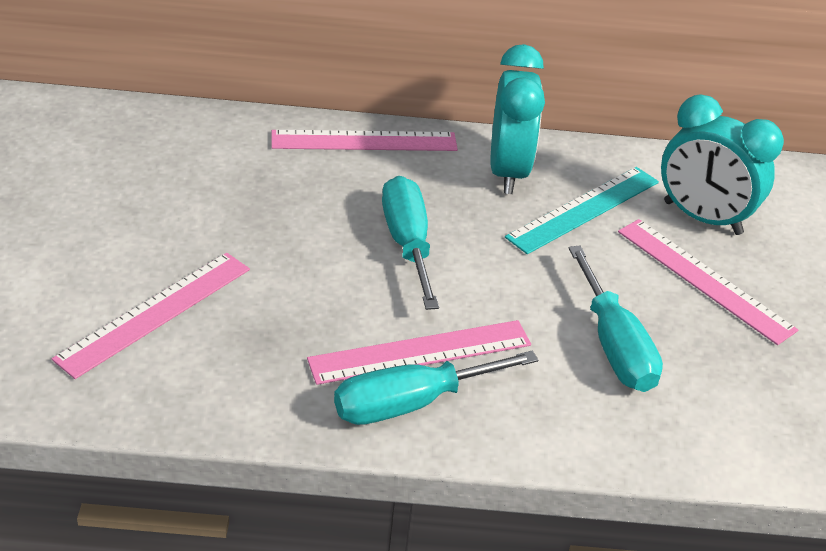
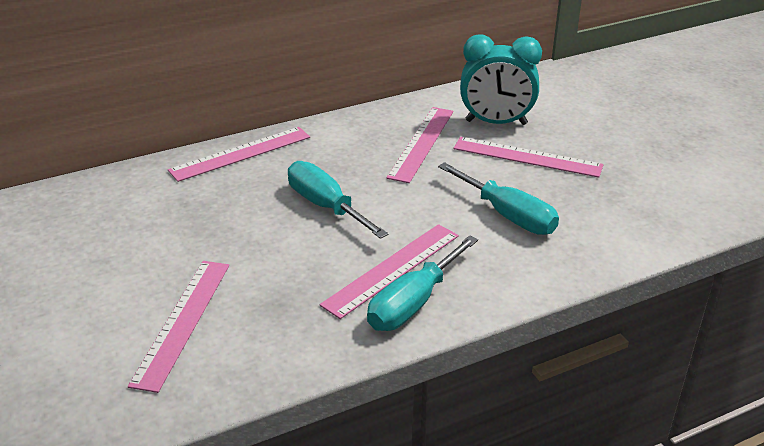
camera: 25 degrees left, 5 degrees down
turquoise clock [490,44,545,194] -> none
turquoise ruler [505,167,659,254] -> pink ruler [386,107,453,183]

